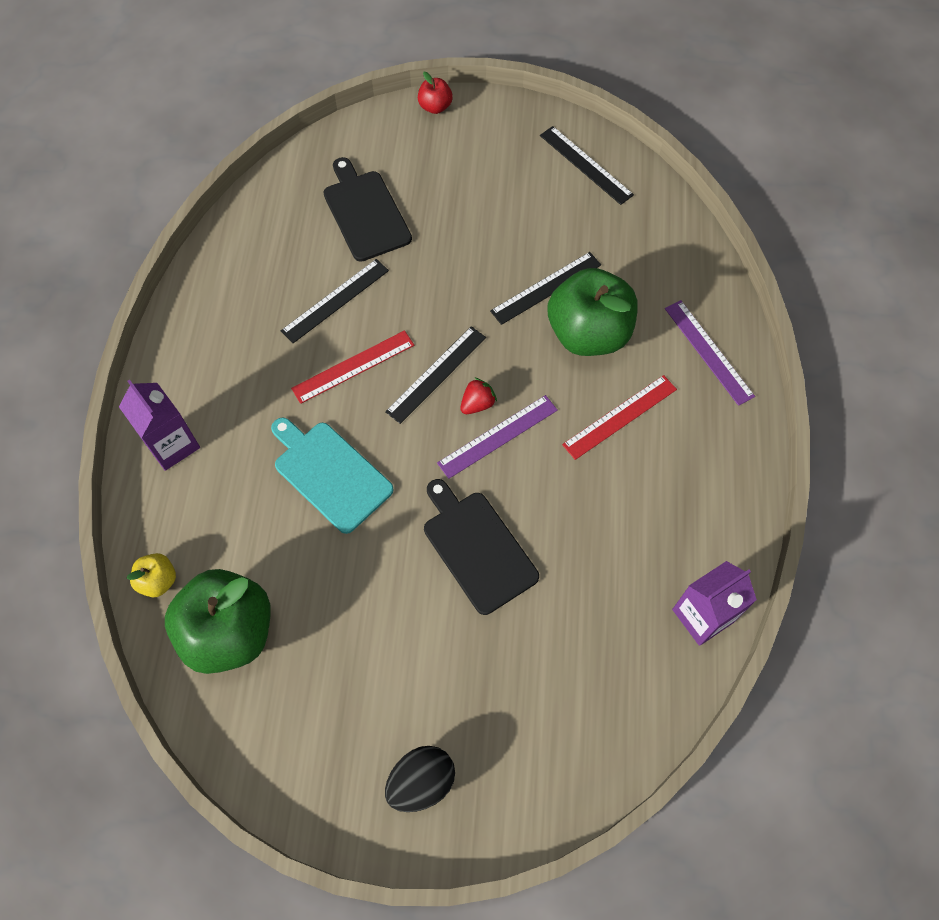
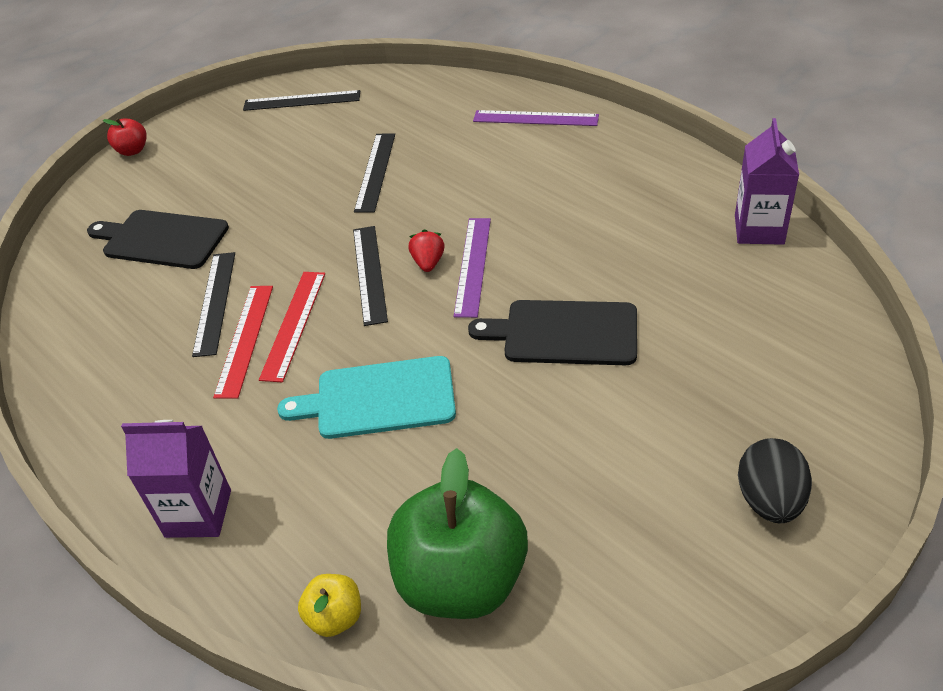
camera: 45 degrees left, 20 degrees down
green apple [548,268,638,356] -> none
red ruler [562,375,677,460] -> red ruler moved to [213,286,273,399]

